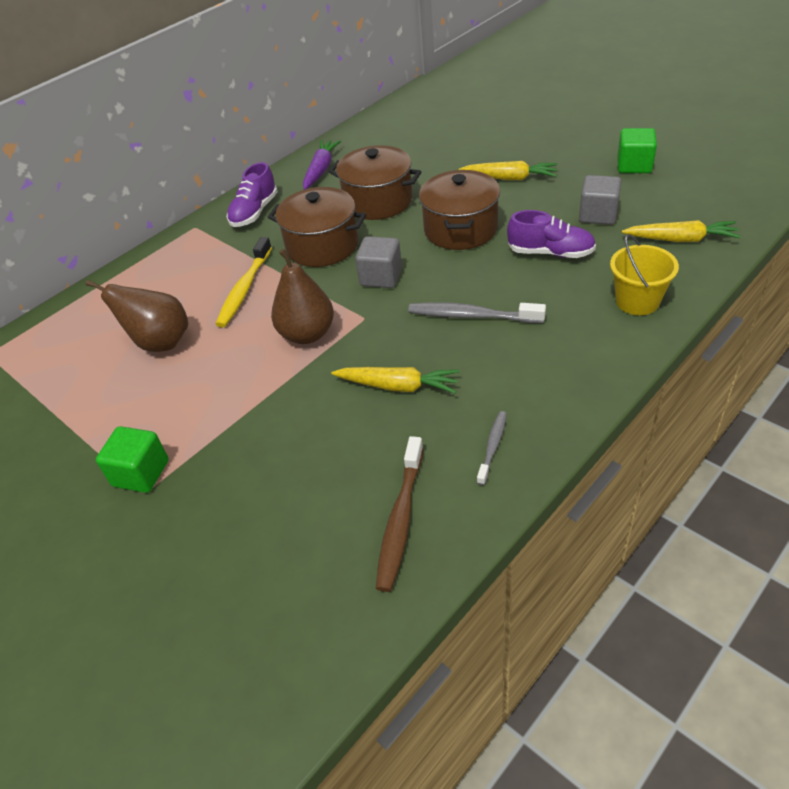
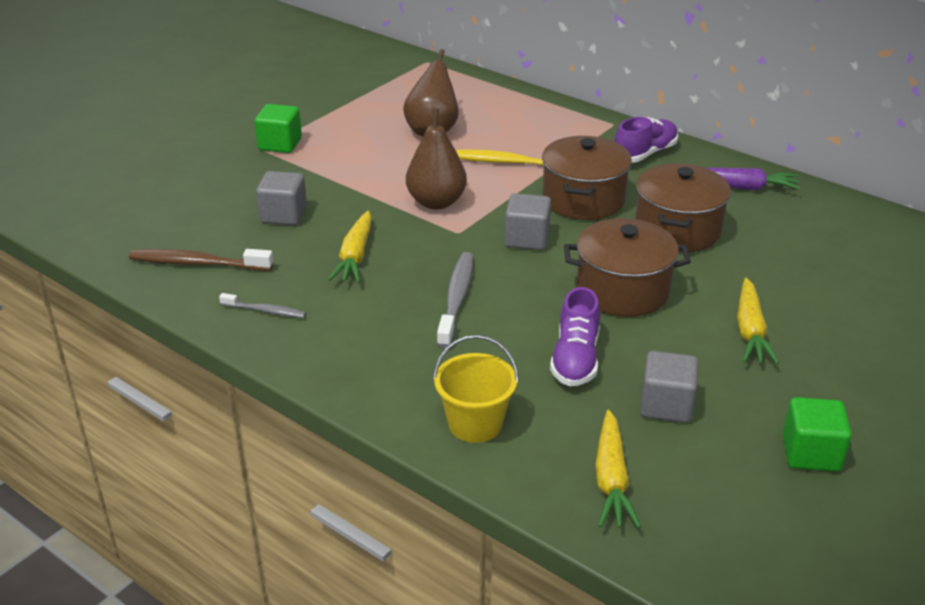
camera: 80 degrees right, 10 degrees down
purple shoe [227,162,278,227] -> purple shoe turned 120 degrees clockwise [614,117,678,163]
none -> grey cube [256,171,307,225]

